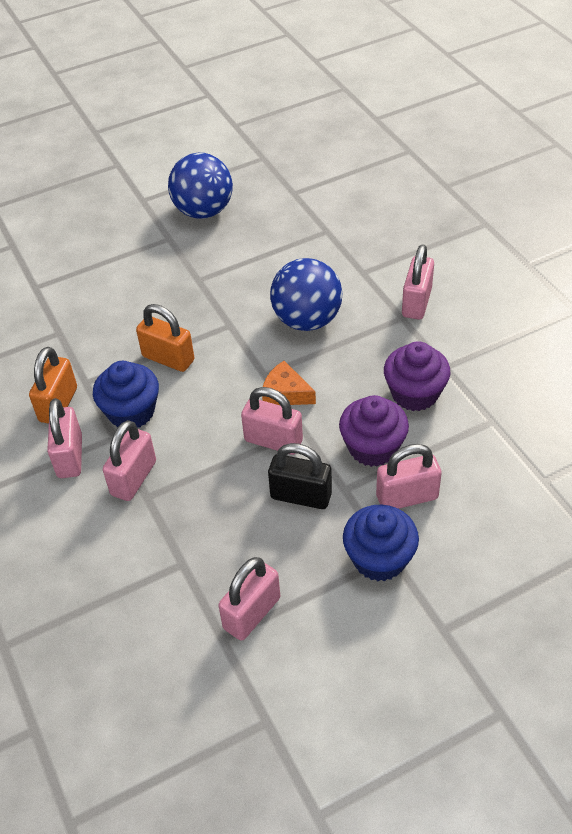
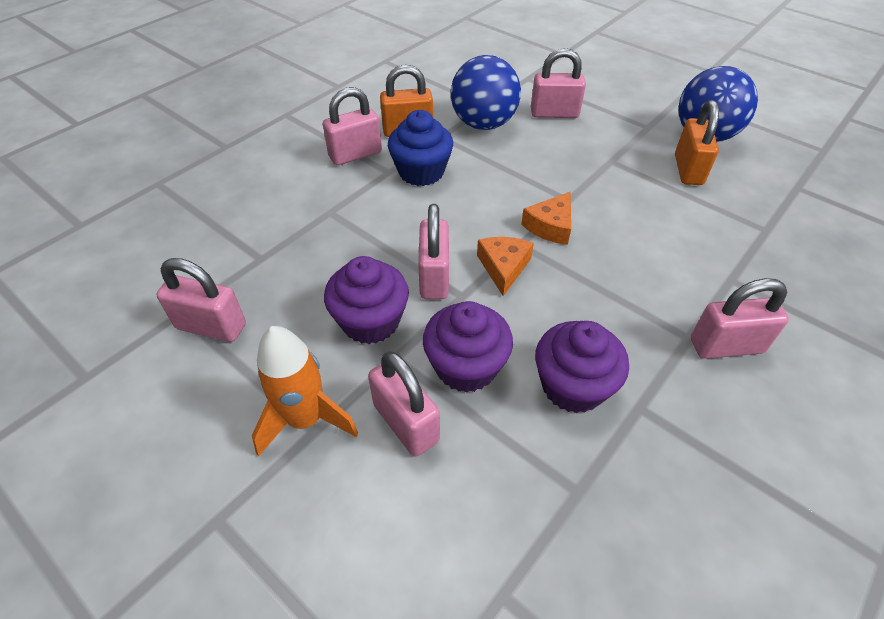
camera: 65 degrees right, 0 degrees up
pink padlock [103,420,156,501] -> pink padlock moved to [531,48,586,118]
orange padlock [136,304,195,372] -> orange padlock moved to [675,100,719,185]
black padlock [268,443,332,509] -> purple cupcake [324,256,409,344]
blue ball [270,258,343,331] -> blue ball moved to [451,55,521,130]
blue cupcake [343,505,419,581] -> orange rocket [252,326,358,456]
none -> orange cheese [521,191,571,245]

